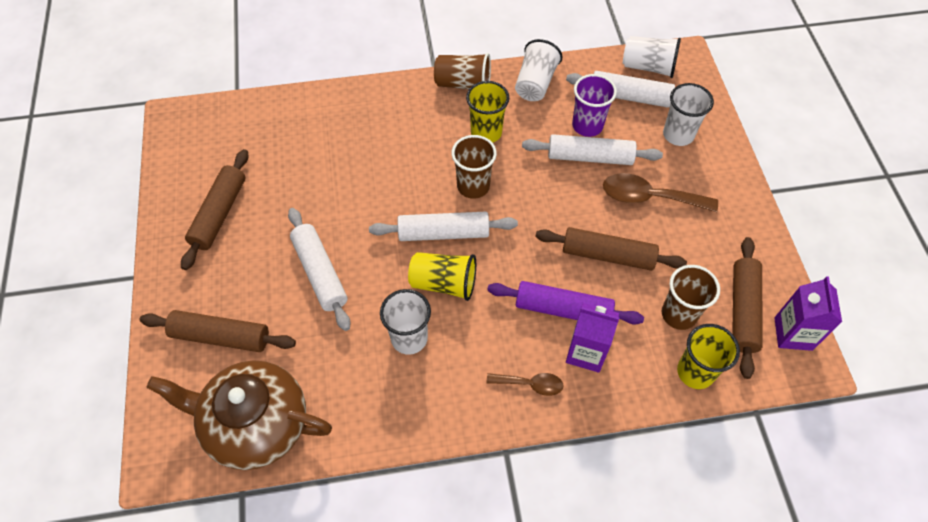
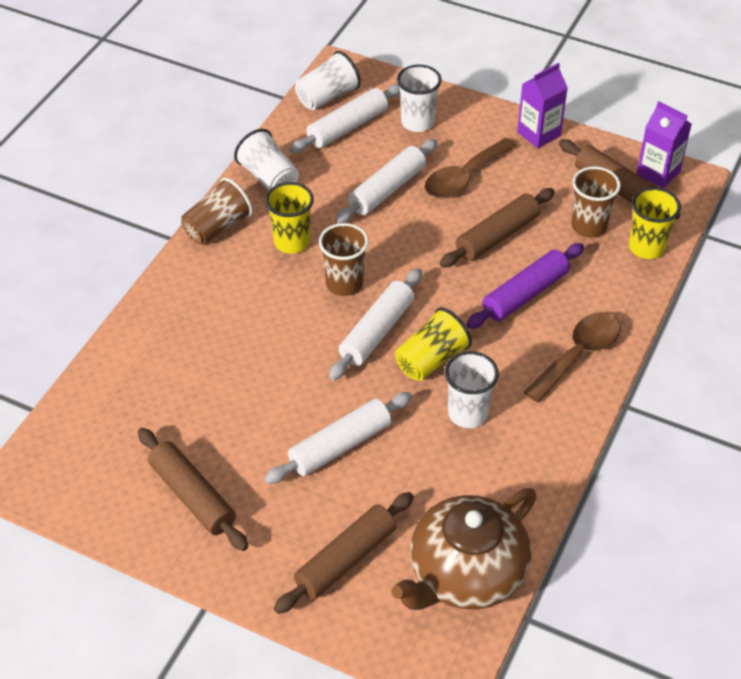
camera: 55 degrees left, 10 degrees down
white rolling pin [288,208,350,331] -> white rolling pin turned 45 degrees counterclockwise [264,392,412,484]
brown spoon [487,373,564,396] -> brown spoon [524,312,621,403], size x1.72
purple carton [566,303,619,373] -> purple carton moved to [517,63,568,148]
purple cup [572,74,617,137] -> none

